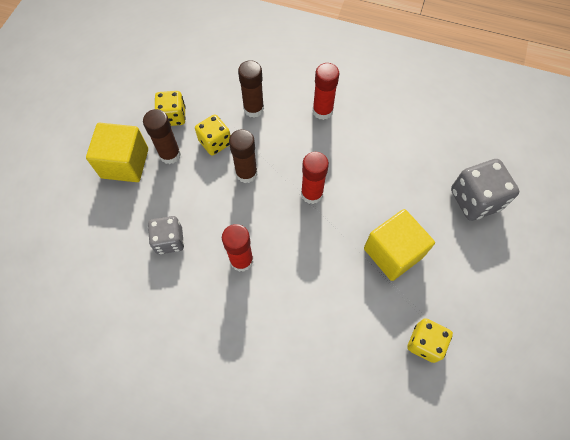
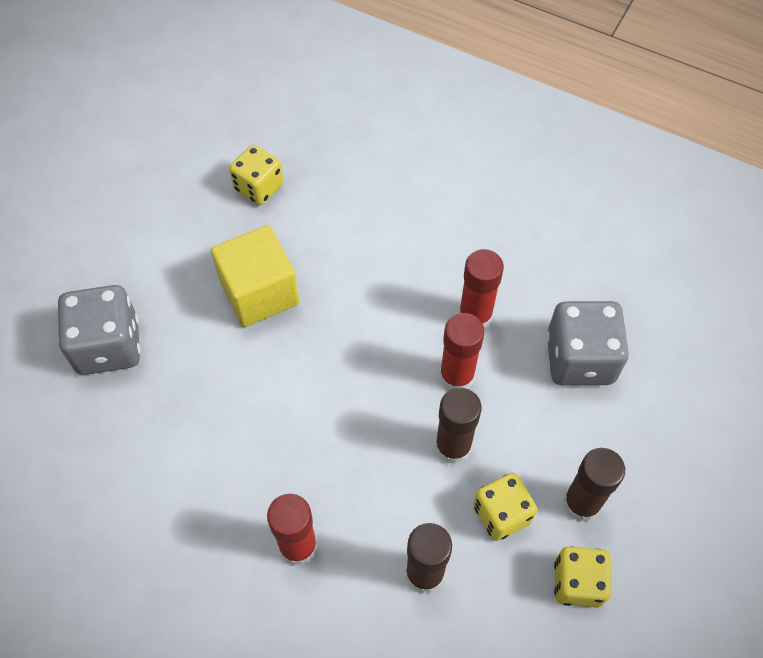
camera: 170 degrees left, 5 degrees down
yellow cube [86,123,148,182] -> none
grey dice [148,216,184,254] -> grey dice [547,301,629,385], size x1.52
red glue stick [301,152,329,204] -> red glue stick moved to [439,313,485,390]

